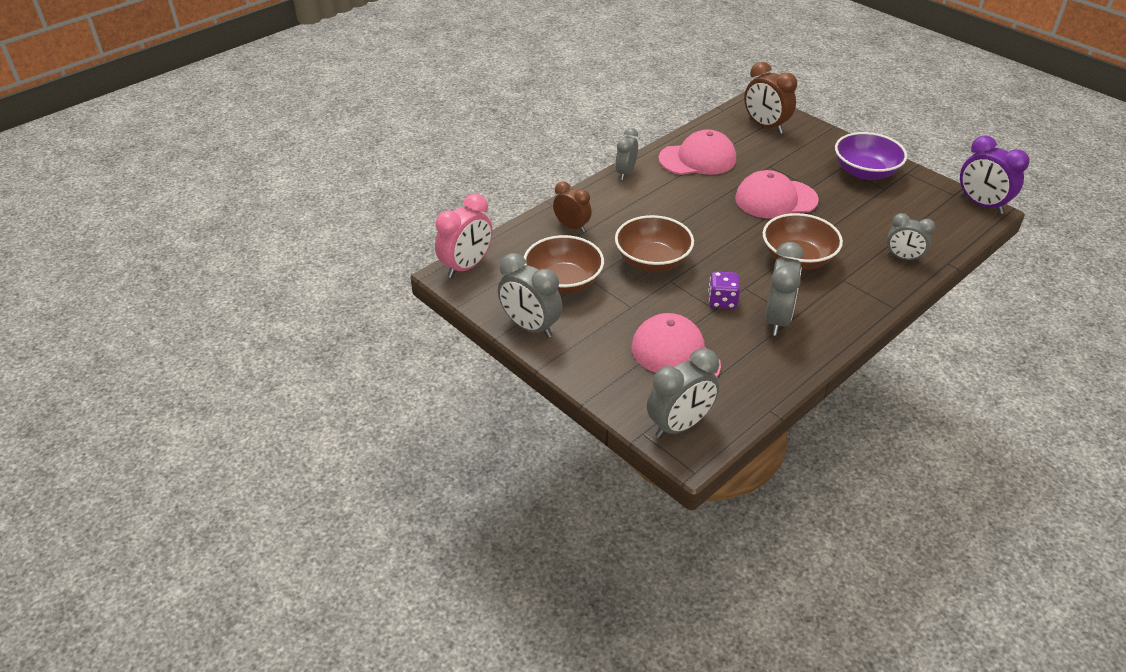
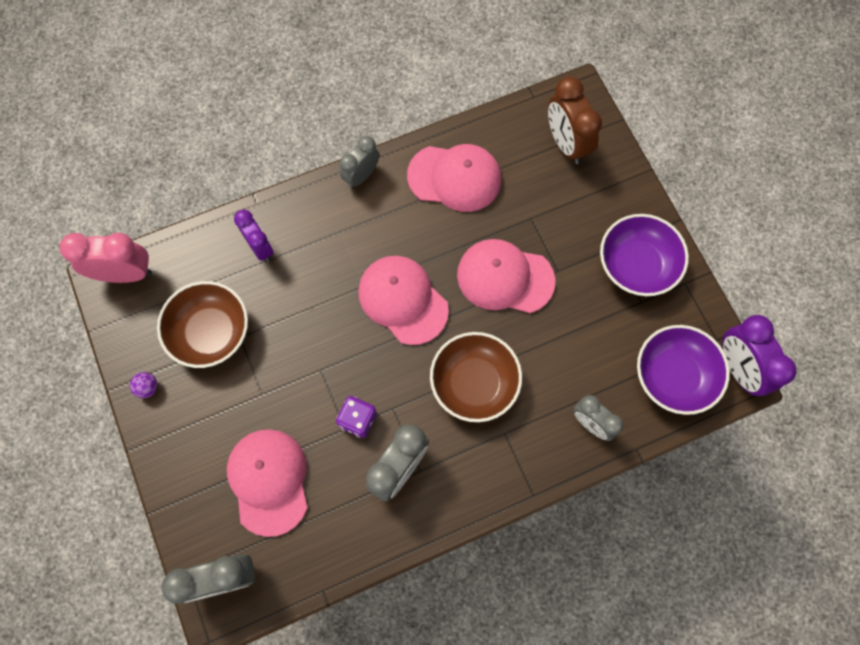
camera: 20 degrees right, 30 degrees up
pink clock [435,194,493,278] -> pink clock turned 150 degrees counterclockwise [60,233,152,283]
grey clock [498,253,563,338] -> purple ball [130,372,158,398]
brown clock [553,182,592,232] -> purple clock [234,210,274,262]
brown bowl [615,215,694,272] -> none
none -> pink cap [358,256,449,345]
none -> purple bowl [637,325,730,415]

